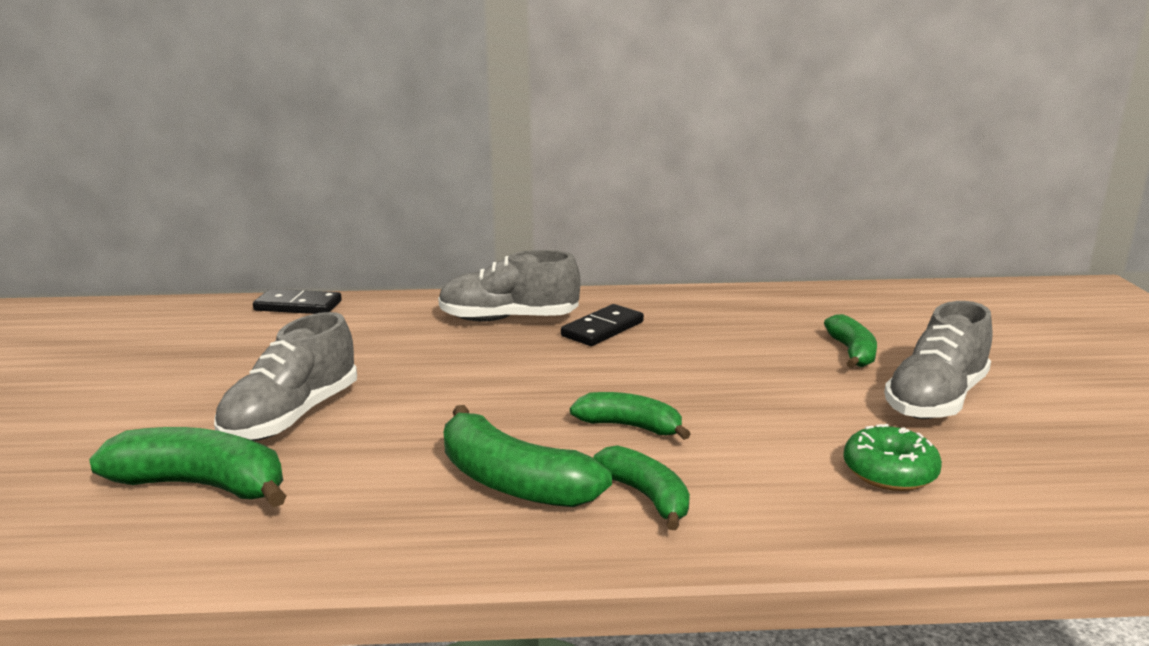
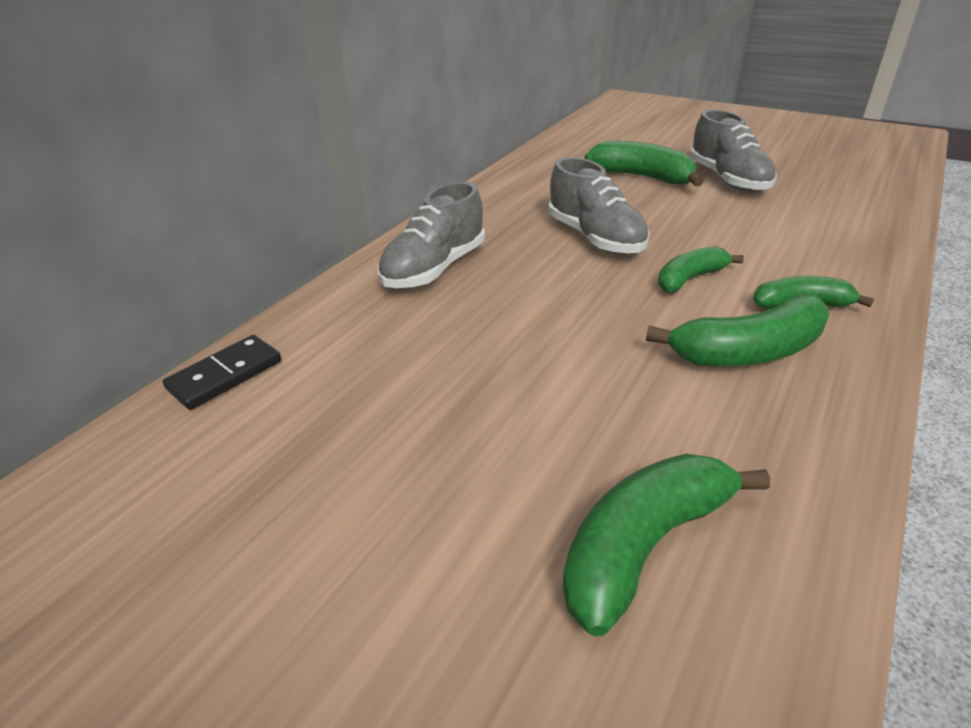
camera: 55 degrees left, 15 degrees up
grey shoe [214,312,357,441] -> grey shoe moved to [549,157,650,254]
black domino [561,304,644,346] -> none
green banana [824,314,877,368] -> green banana [585,141,704,186], size x1.57
green donut [843,424,942,491] -> none

